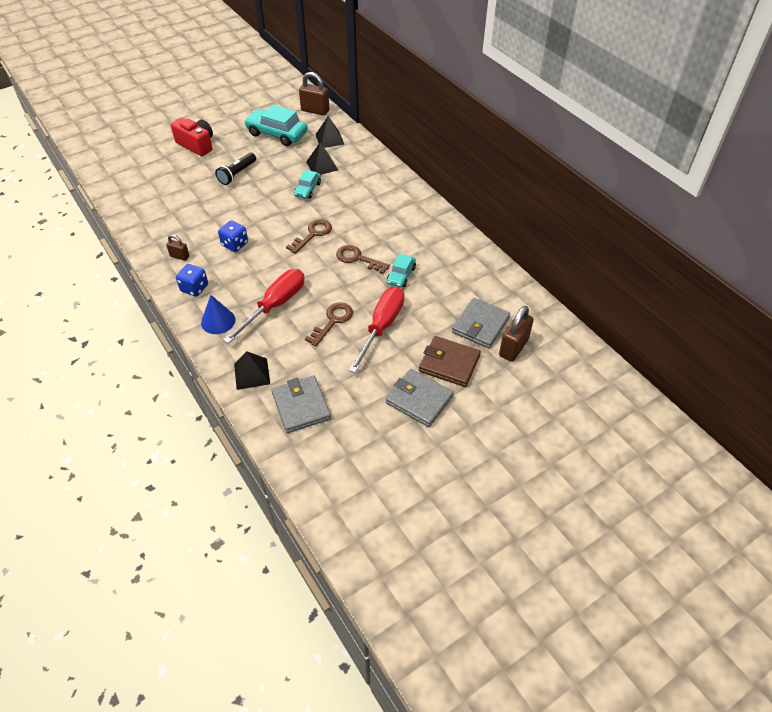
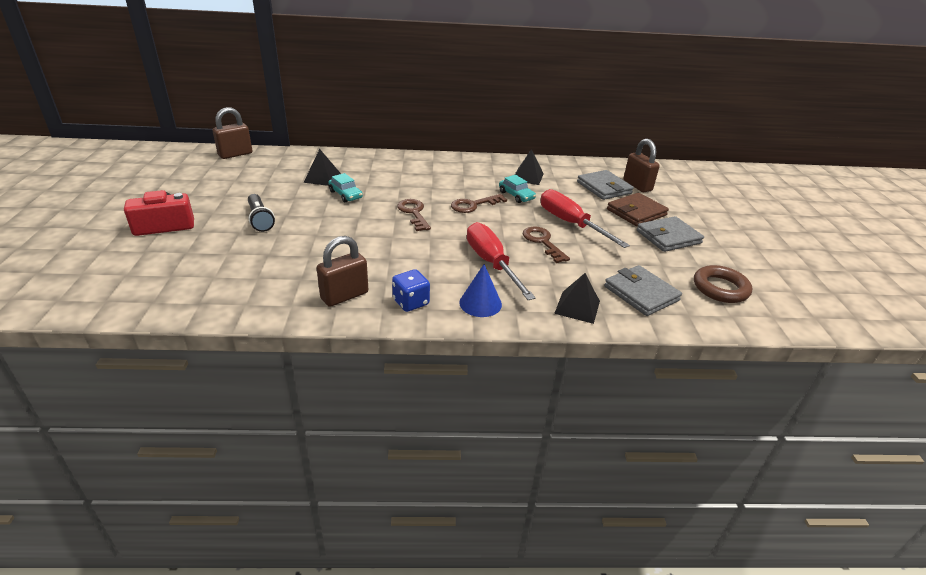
camera: 60 degrees left, 15 degrees down
brown padlock [166,234,190,261] -> brown padlock [317,236,368,307], size x1.77
blue dice [218,220,248,252] -> none
turquoise car [244,105,308,146] -> none
grey wallet [271,376,331,433] -> grey wallet turned 45 degrees clockwise [604,265,682,316]
black pyramid [315,116,345,148] -> black pyramid moved to [515,149,543,185]
none -> brown ring [694,265,752,303]

